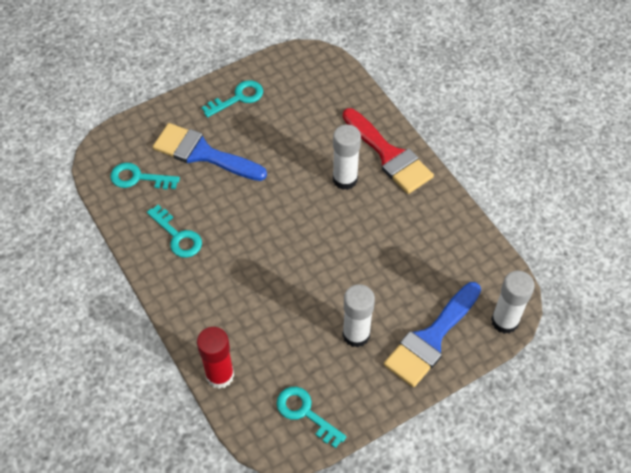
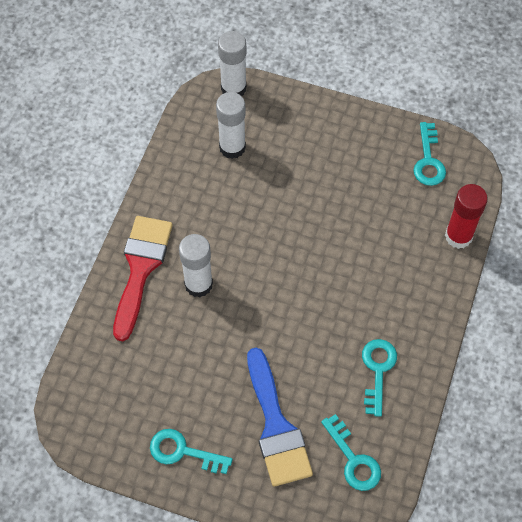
camera: 130 degrees left, 5 degrees up
white glue stick [342,284,375,347] -> white glue stick moved to [216,92,246,159]
blue brush [384,282,481,387] -> none

